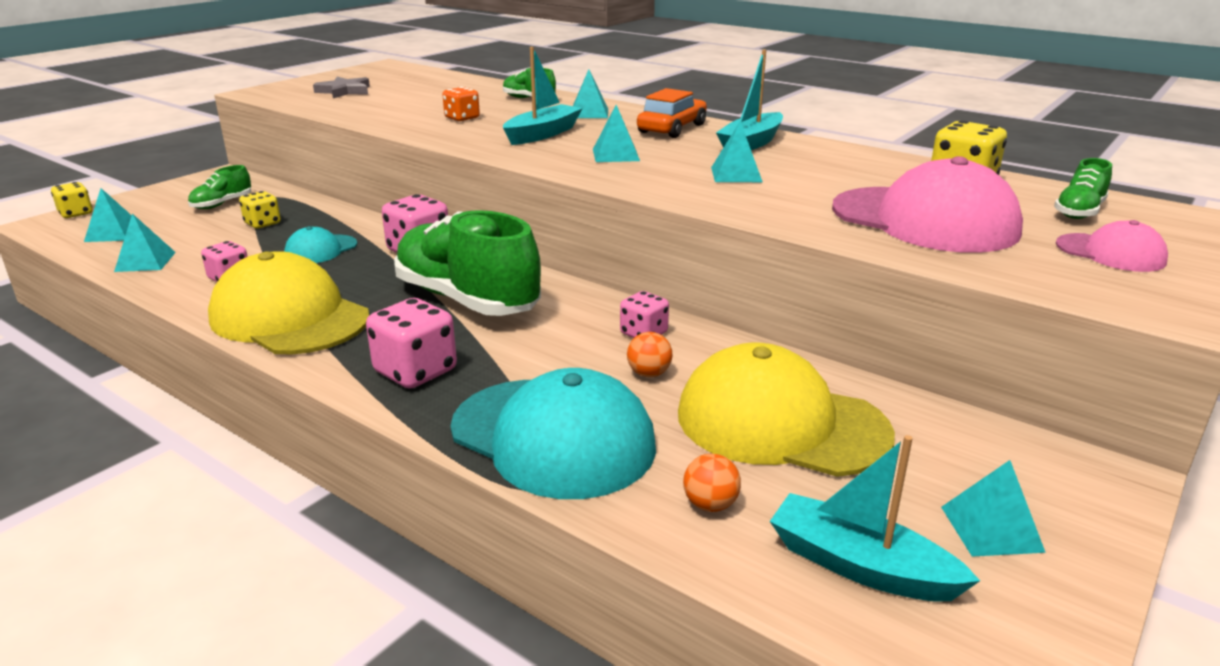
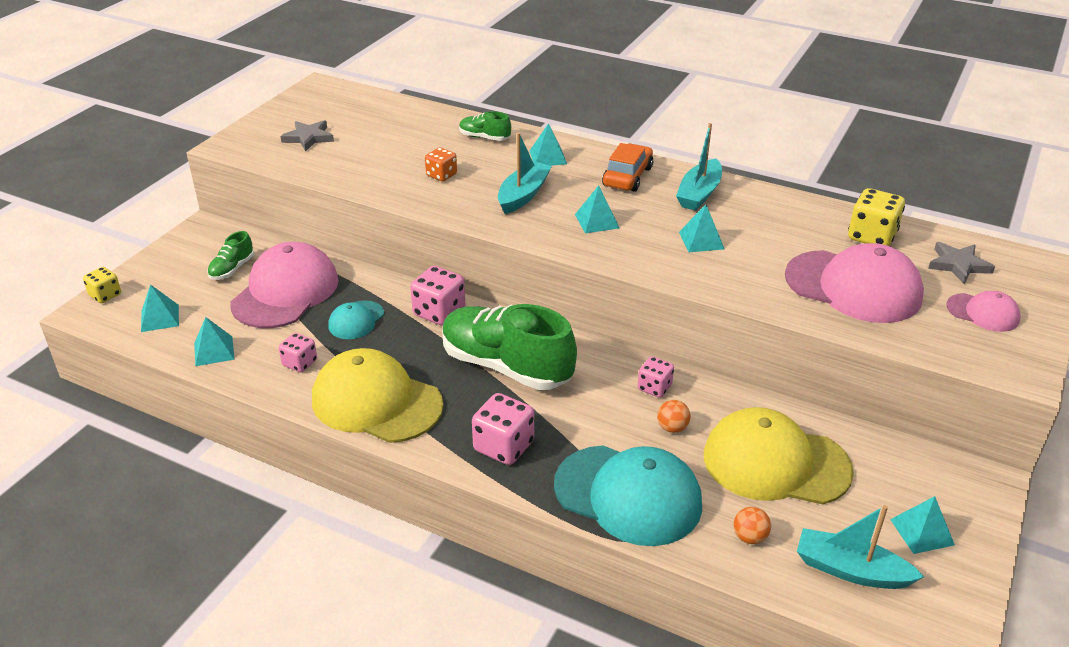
camera: 10 degrees left, 10 degrees up
yellow dice [239,191,281,229] -> pink cap [230,242,339,328]
green shoe [1054,158,1112,219] -> grey star [928,242,995,284]

